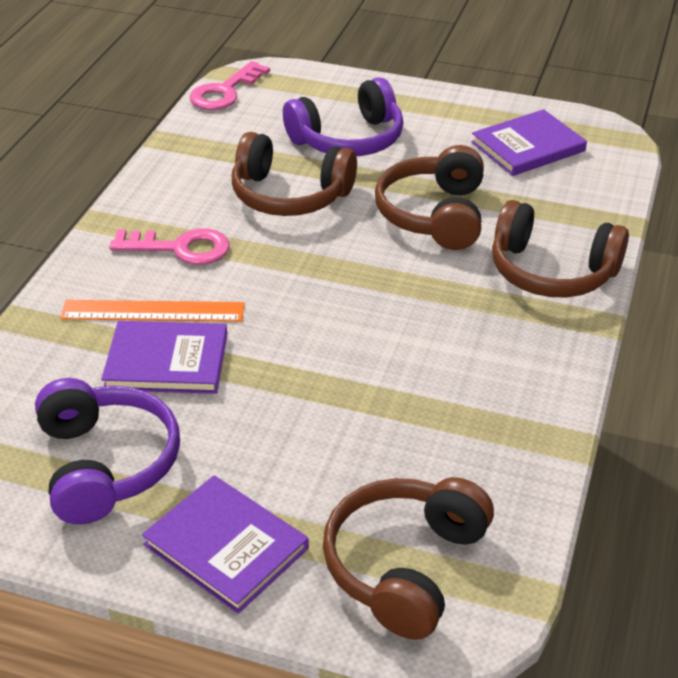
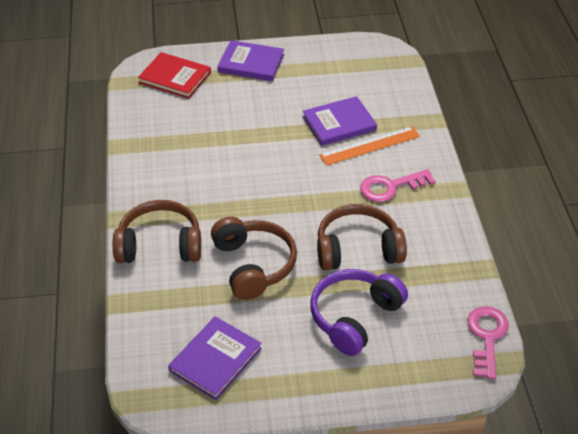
camera: 155 degrees right, 5 degrees up
purple headphones [35,378,180,525] -> none
brown headphones [323,477,494,640] -> red book [138,52,211,99]

